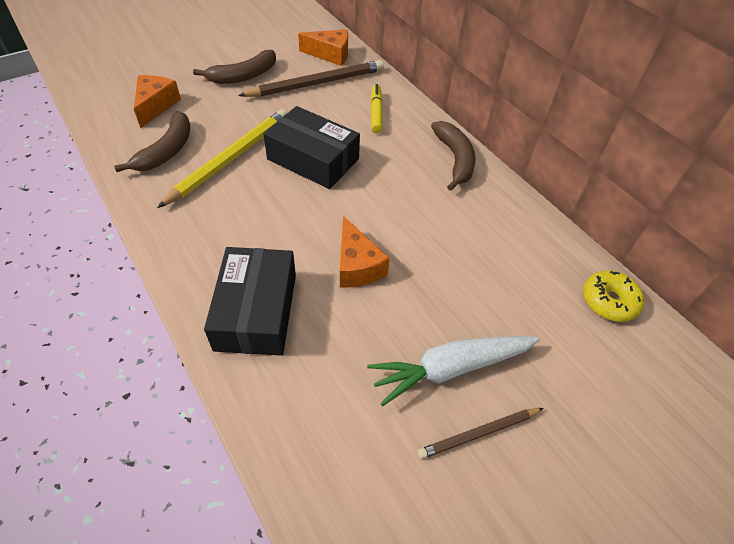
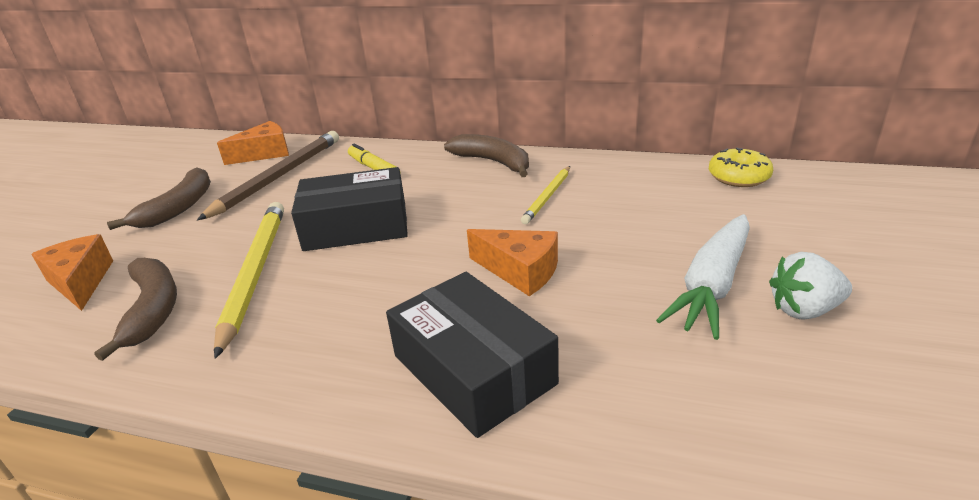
camera: 35 degrees left, 20 degrees down
brown pencil [417,408,543,459] -> white strawberry [769,252,852,320]
none -> yellow pencil [521,166,570,224]

